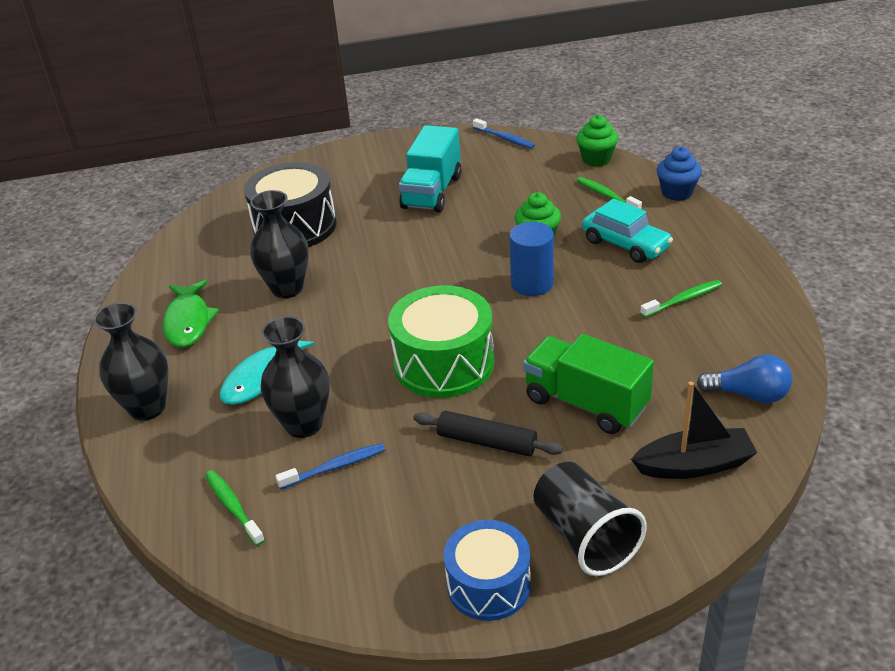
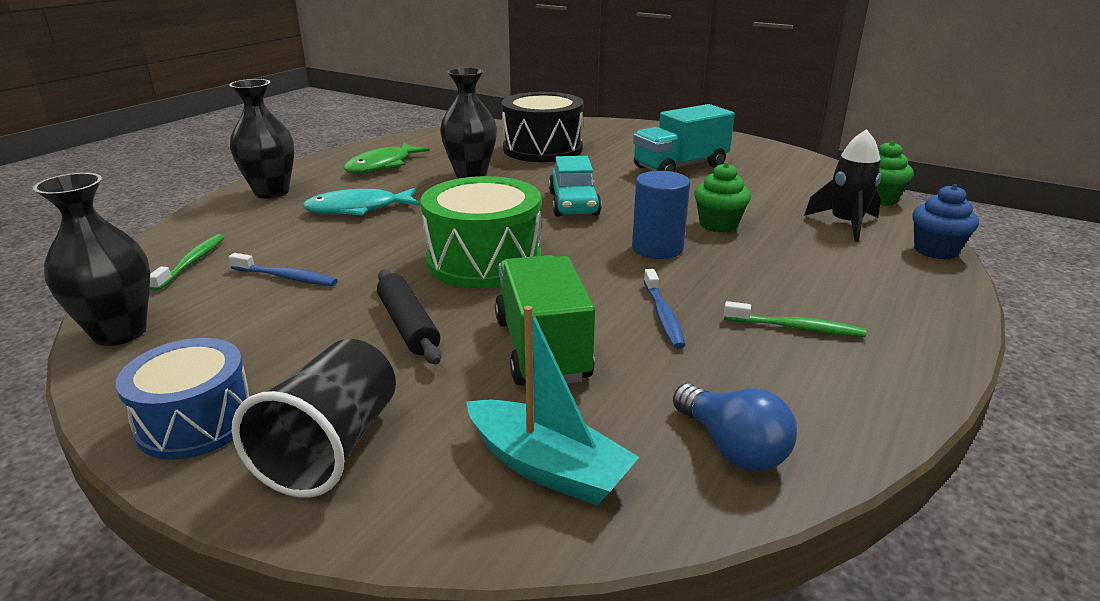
camera: 40 degrees right, 10 degrees down
black vase [260,316,330,438] -> black vase moved to [33,173,150,346]
blue toothbrush [473,118,535,149] -> blue toothbrush moved to [644,269,685,349]
green toothbrush [577,177,642,209] -> black rocket [804,129,881,242]
turquoise car [582,199,673,263] -> turquoise car moved to [549,156,602,216]
black boat [631,382,757,479] -> turquoise boat [466,306,639,506]

